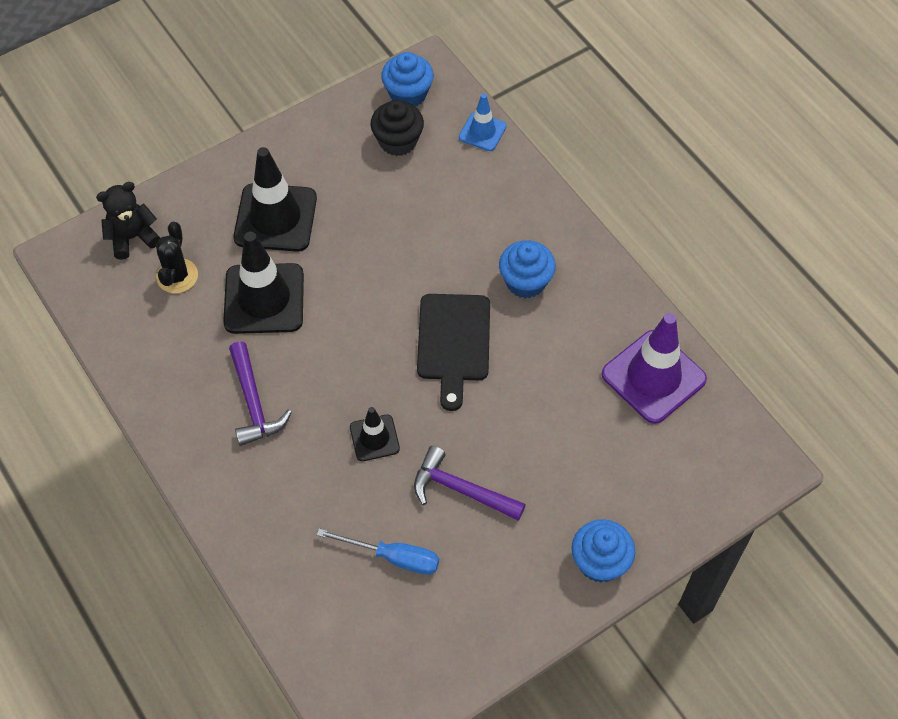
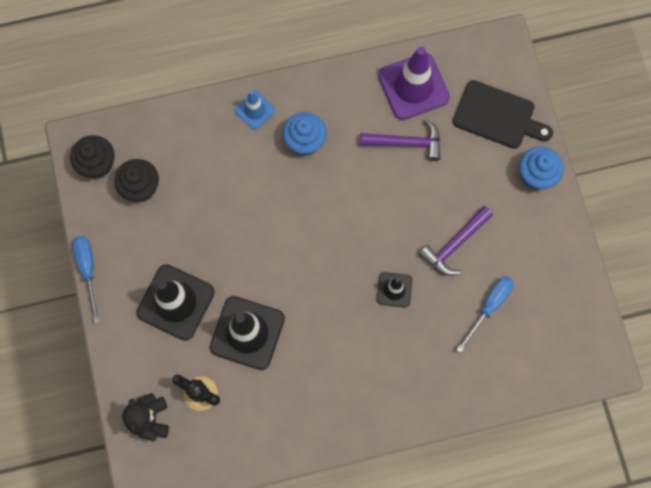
camera: 70 degrees left, 15 degrees up
purple hammer [229,341,292,446] -> purple hammer moved to [360,119,441,161]
blue cupcake [381,52,434,106] -> black cupcake [70,135,114,178]
black cutting board [417,294,490,411] -> black cutting board moved to [453,80,553,149]
blue traffic cone [459,94,506,151] -> blue traffic cone moved to [234,91,276,130]
none -> blue screwdriver [73,236,100,324]

